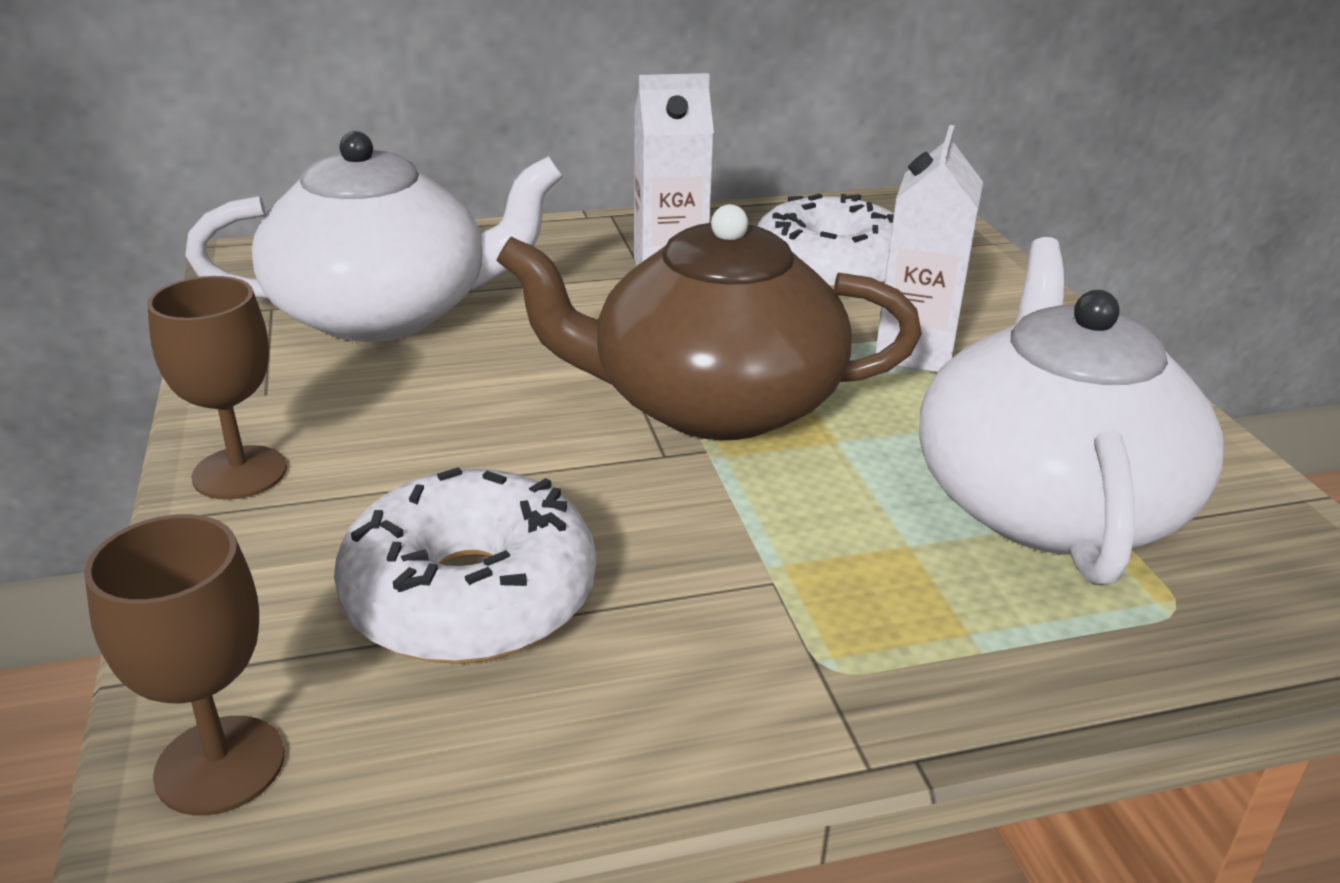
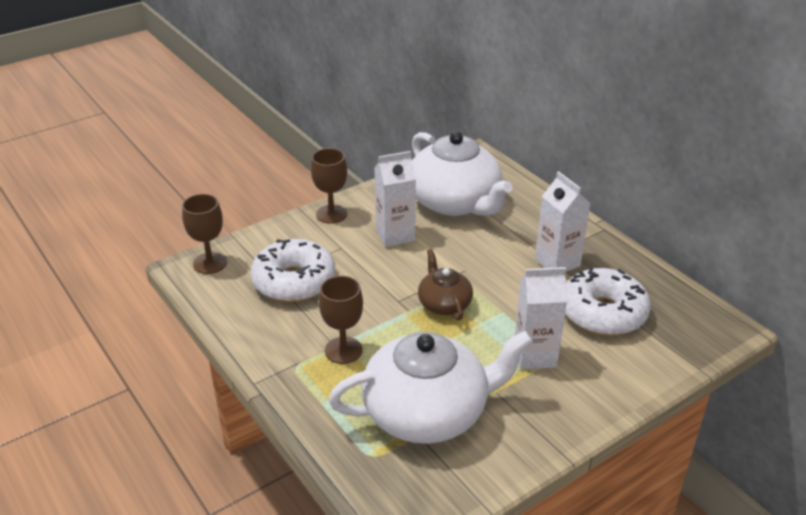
camera: 70 degrees right, 5 degrees up
brown teapot [496,204,922,440] -> brown teapot [418,249,473,320], size x0.51
none -> brown goblet [319,276,363,364]
none -> white carton [374,151,416,247]

